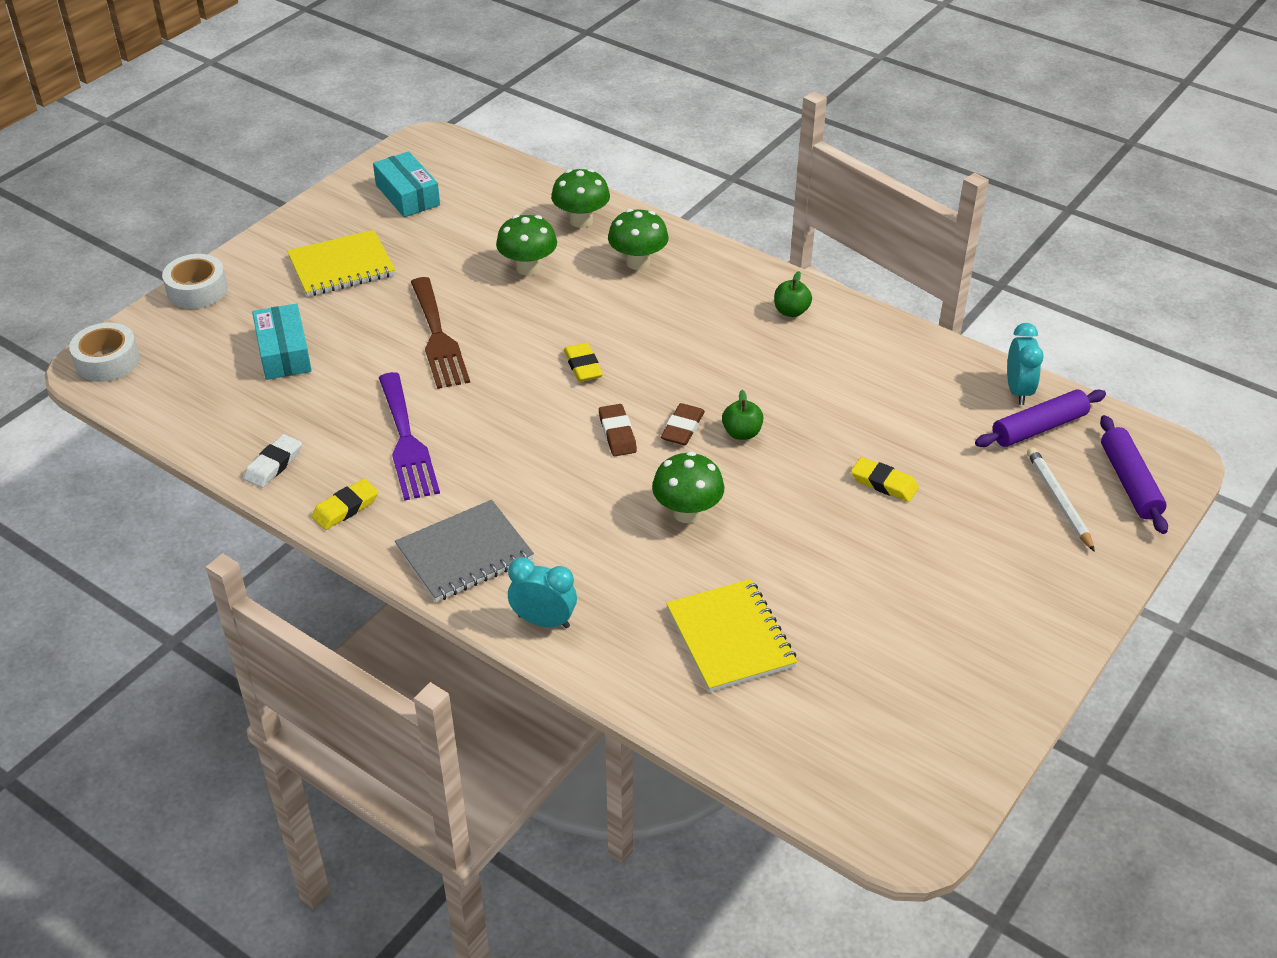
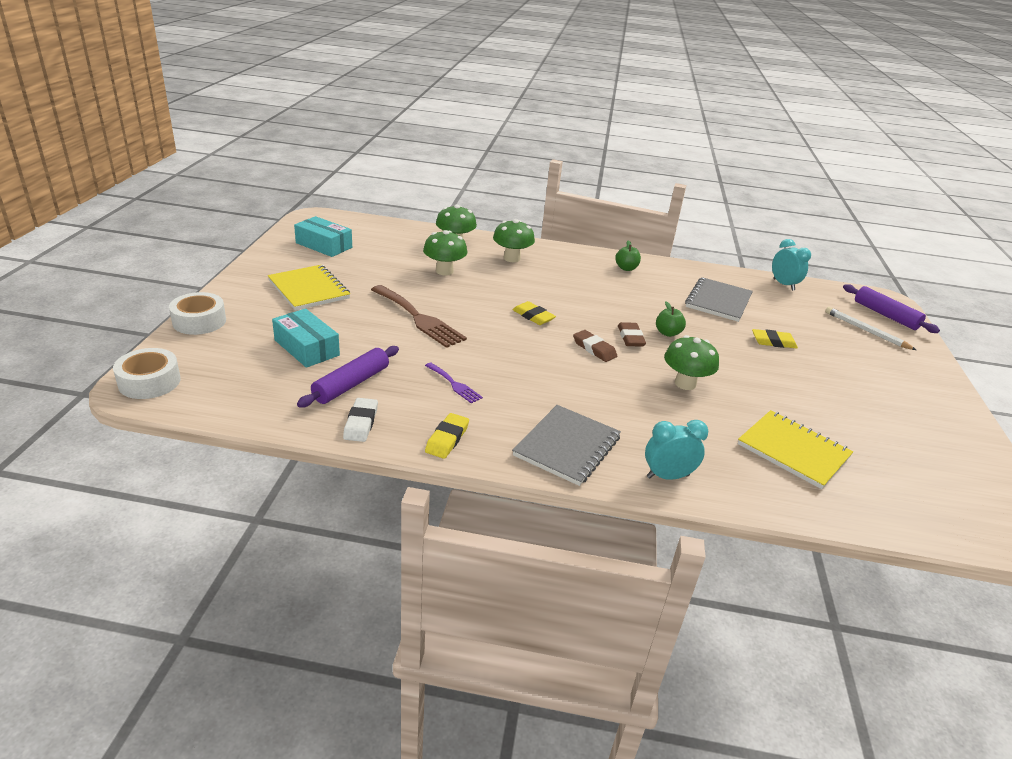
camera: 30 degrees left, 10 degrees down
yellow notebook [287,230,395,297] -> yellow notebook turned 75 degrees counterclockwise [268,265,350,311]
purple fork [379,372,440,501] -> purple fork [425,362,483,404], size x0.51
purple rolling pin [975,390,1106,447] -> purple rolling pin moved to [297,346,399,407]
none -> grey notebook [685,277,753,322]

